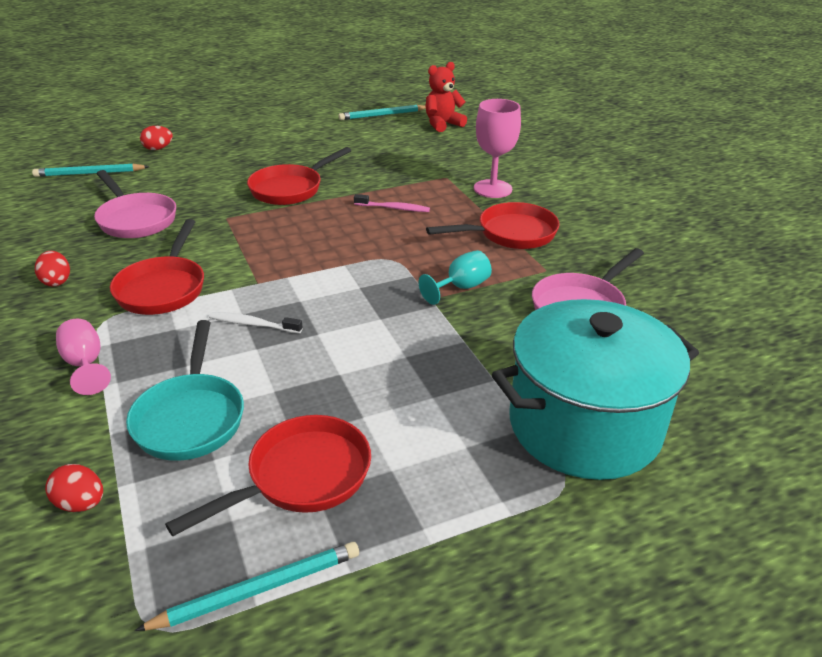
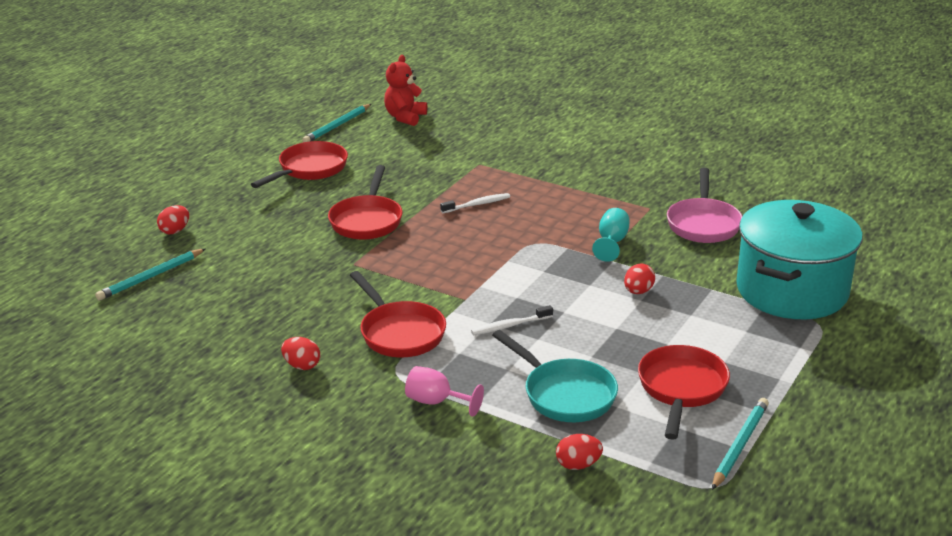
camera: 35 degrees left, 5 degrees down
pink pan [94,170,176,238] -> none
pink toothbrush [354,194,430,212] -> white toothbrush [440,193,510,213]
red pan [426,202,560,249] -> red pan moved to [251,141,348,188]
pink goblet [474,99,521,198] -> none
none -> red egg [624,263,655,294]

